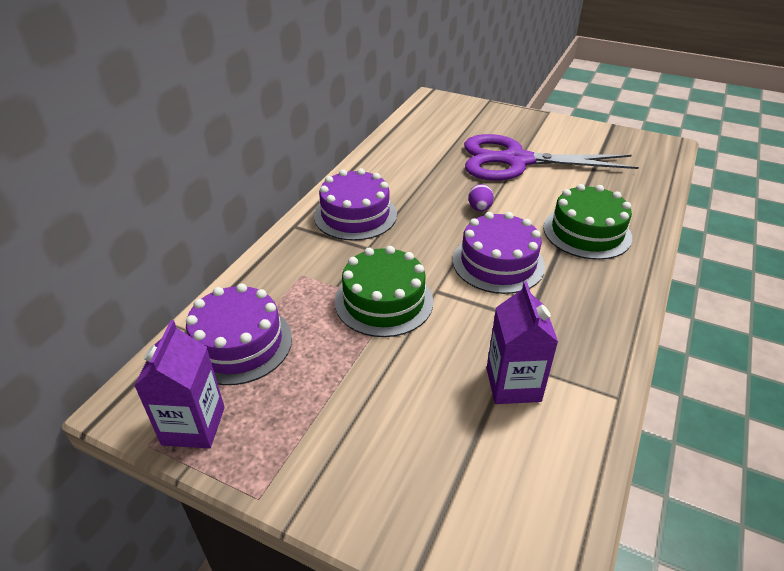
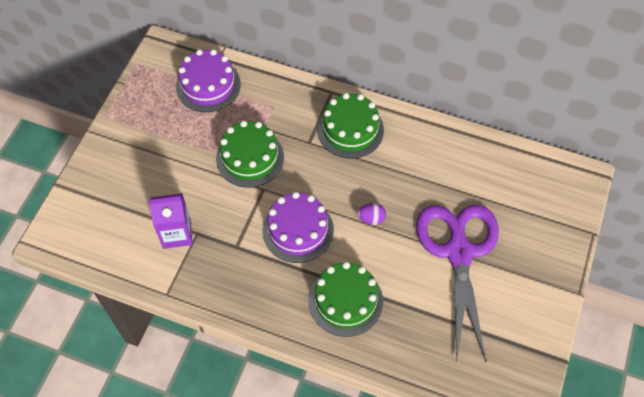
camera: 85 degrees right, 20 degrees up
purple carton [134,320,225,449] -> none
purple cake [314,168,397,241] -> green cake [317,93,384,158]

